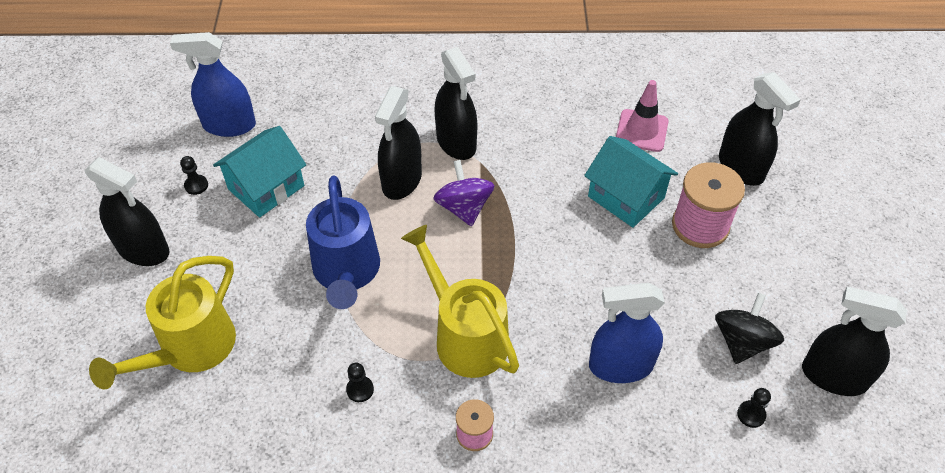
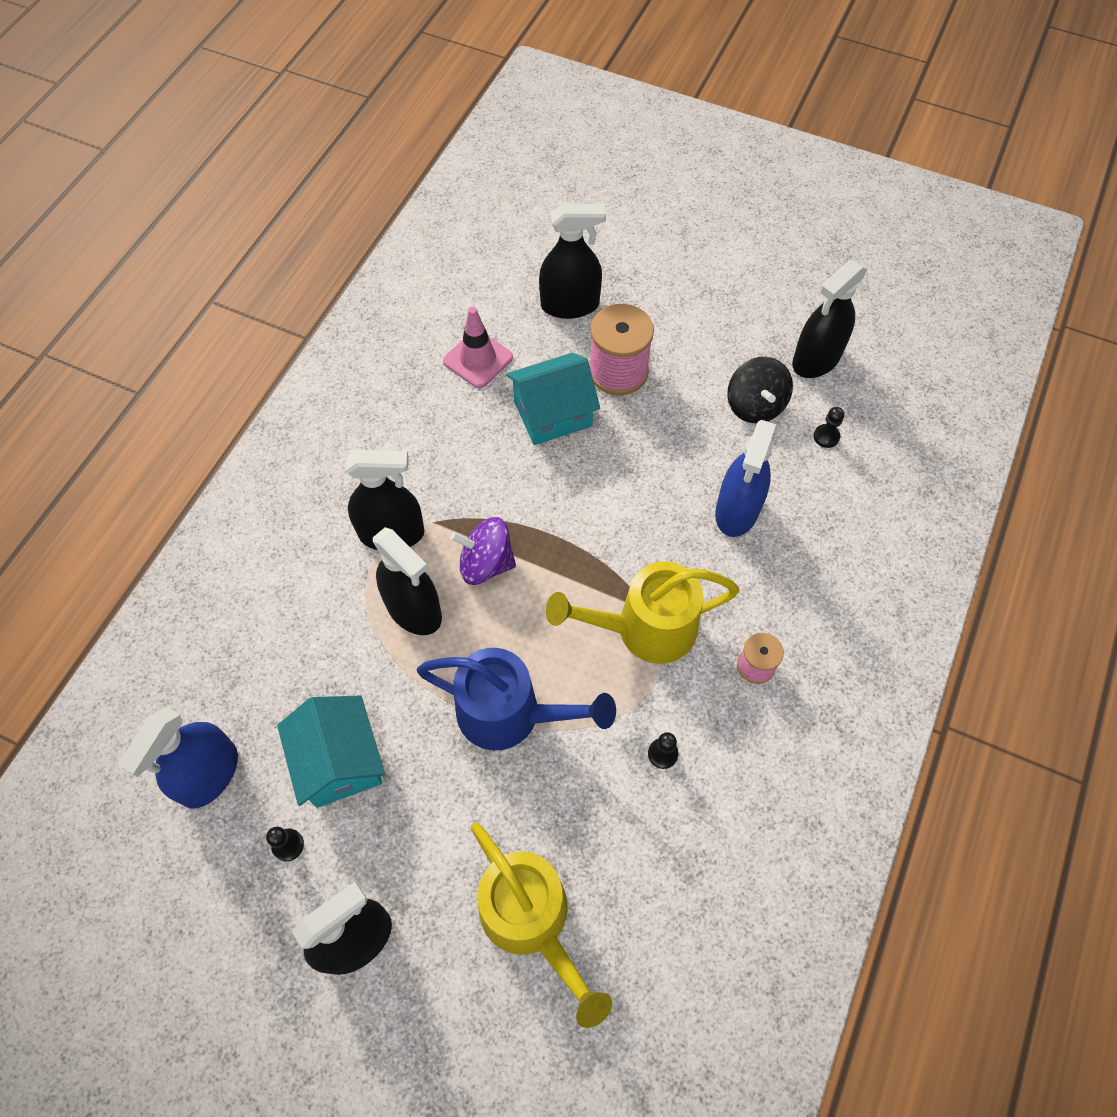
camera: 65 degrees left, 10 degrees up
black spinning top [715,293,784,364] -> black spinning top turned 150 degrees counterclockwise [727,357,793,423]

